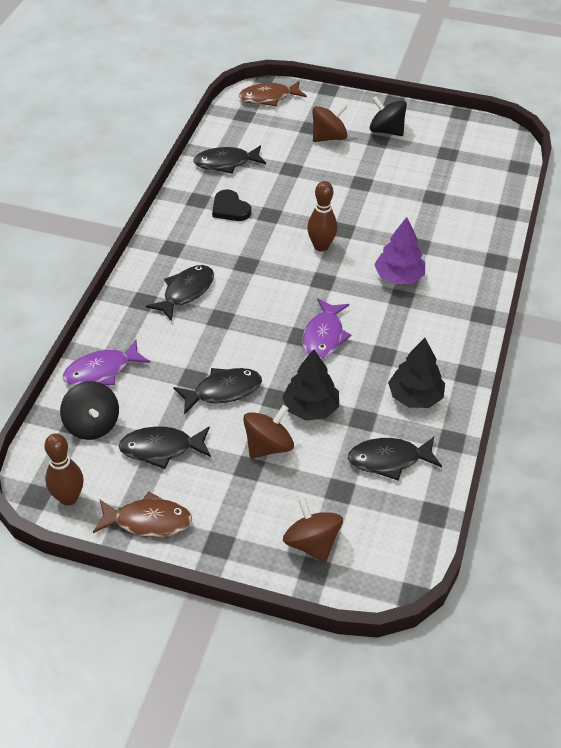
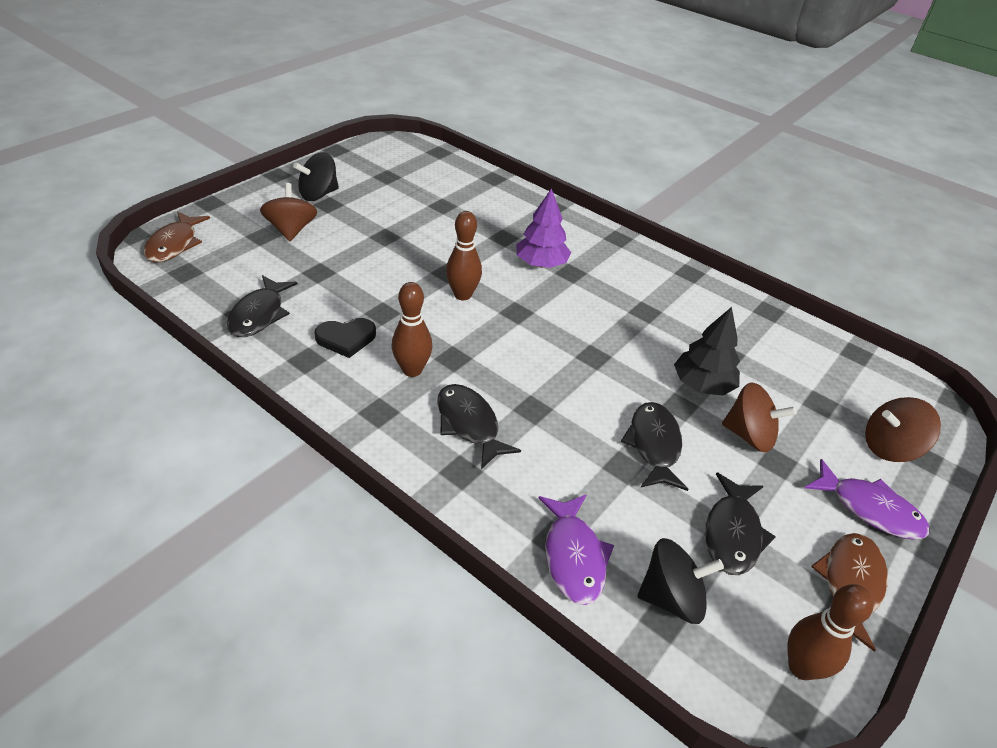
camera: 70 degrees left, 5 degrees down
brown spinning top [243,405,294,459] -> brown spinning top turned 135 degrees clockwise [722,382,797,452]
purple fish [302,298,351,359] -> purple fish moved to [805,459,930,540]
black fish [348,437,442,481] -> none
black tree [388,338,445,408] -> none
none -> brown bowling pin [392,282,432,377]

